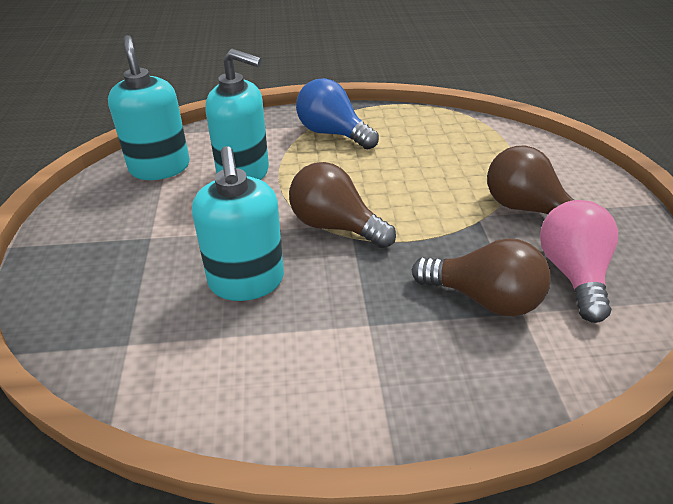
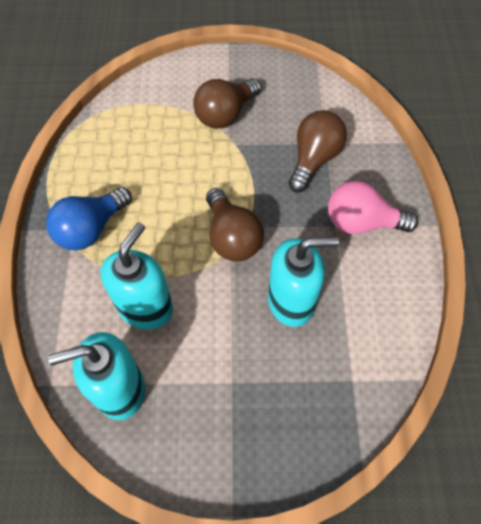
camera: 85 degrees left, 20 degrees up
brown light bulb [289,162,396,248] -> brown light bulb turned 60 degrees counterclockwise [206,188,264,262]
pink light bulb [540,200,618,323] -> pink light bulb moved to [328,181,418,234]

